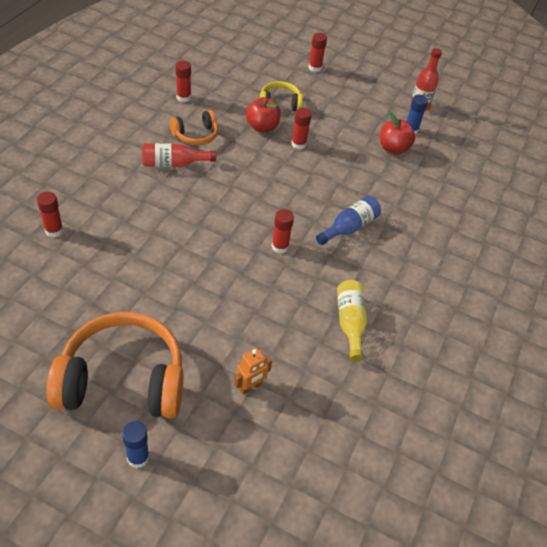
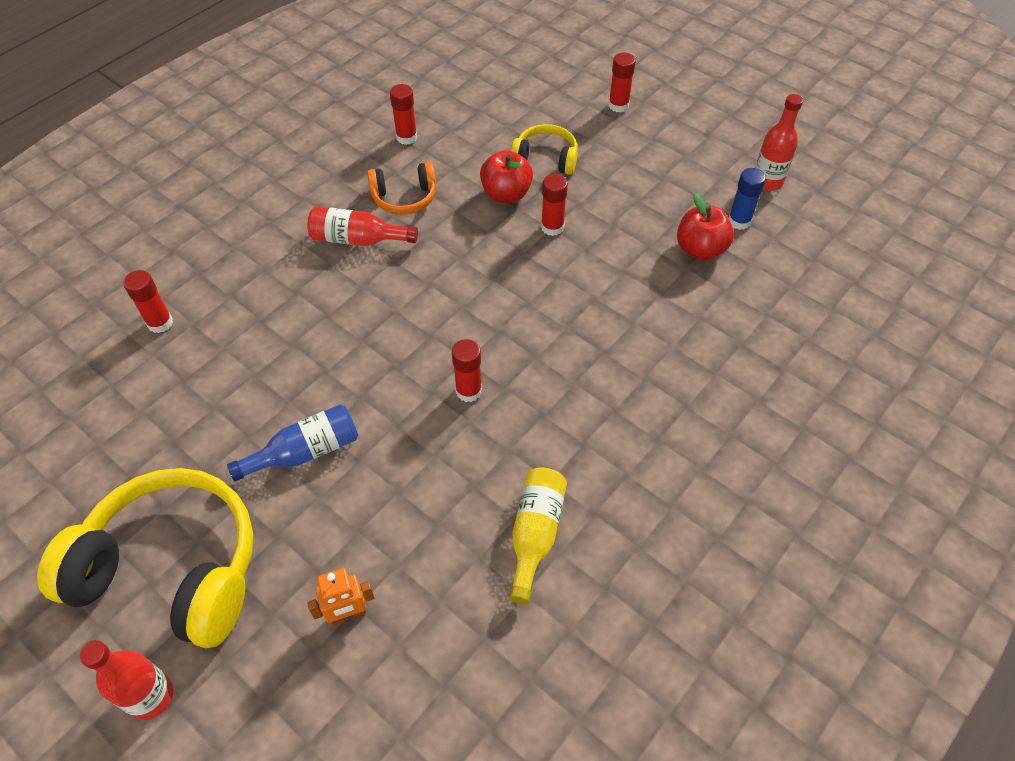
camera: 20 degrees right, 5 degrees up
orange headphones [46,312,183,419] -> yellow headphones [37,468,253,648]
blue glue stick [122,421,149,468] -> red bottle [79,640,173,720]
blue bottle [316,196,381,245] -> blue bottle moved to [227,404,358,482]

